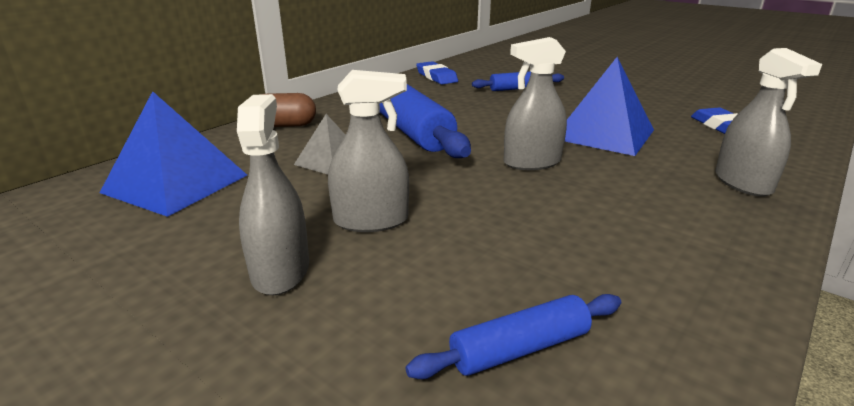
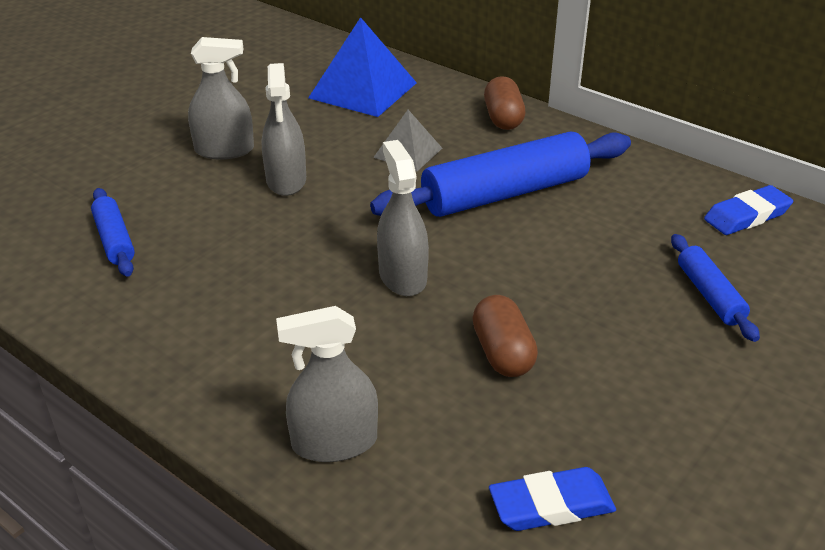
camera: 90 degrees right, 10 degrees up
blue pyramid [565,57,654,156] -> brown capsule [472,295,538,377]

